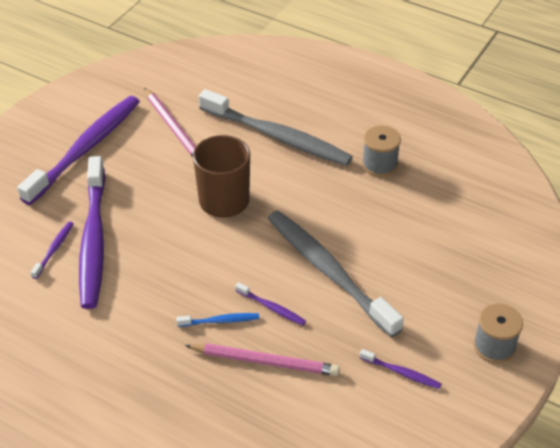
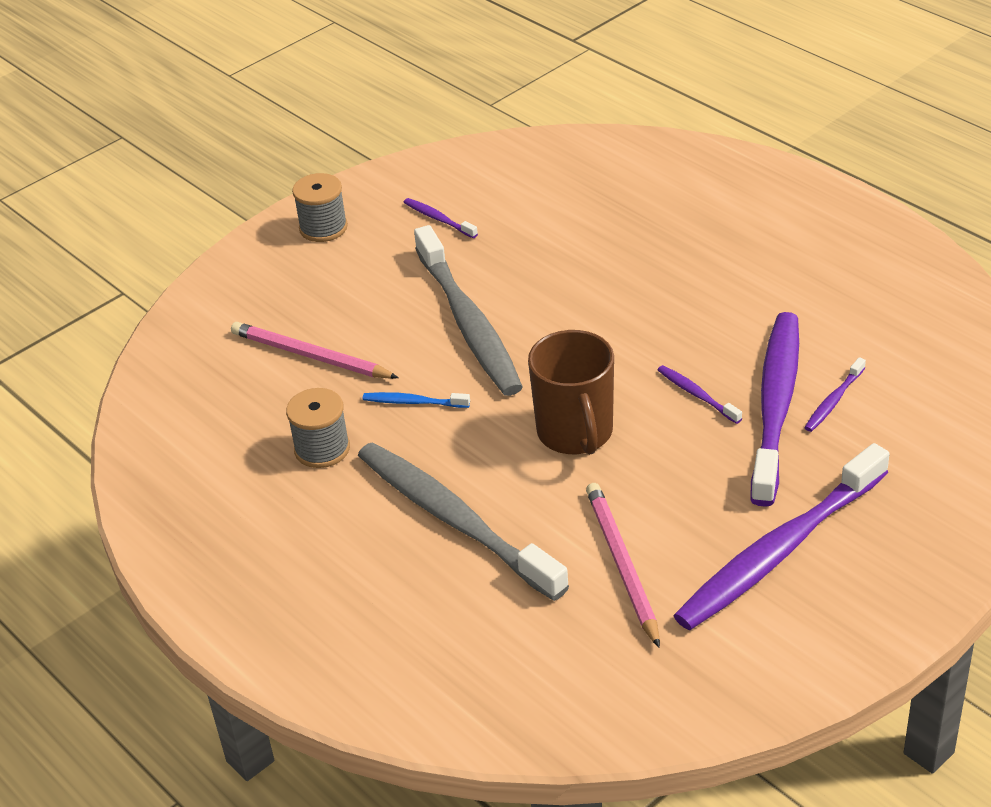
camera: 160 degrees left, 5 degrees down
blue toothbrush [177,313,259,327] -> blue toothbrush moved to [363,392,470,408]
pink pencil [185,343,340,376] -> pink pencil moved to [231,322,399,379]
purple toothbrush [235,282,306,326] -> purple toothbrush moved to [658,365,742,424]

